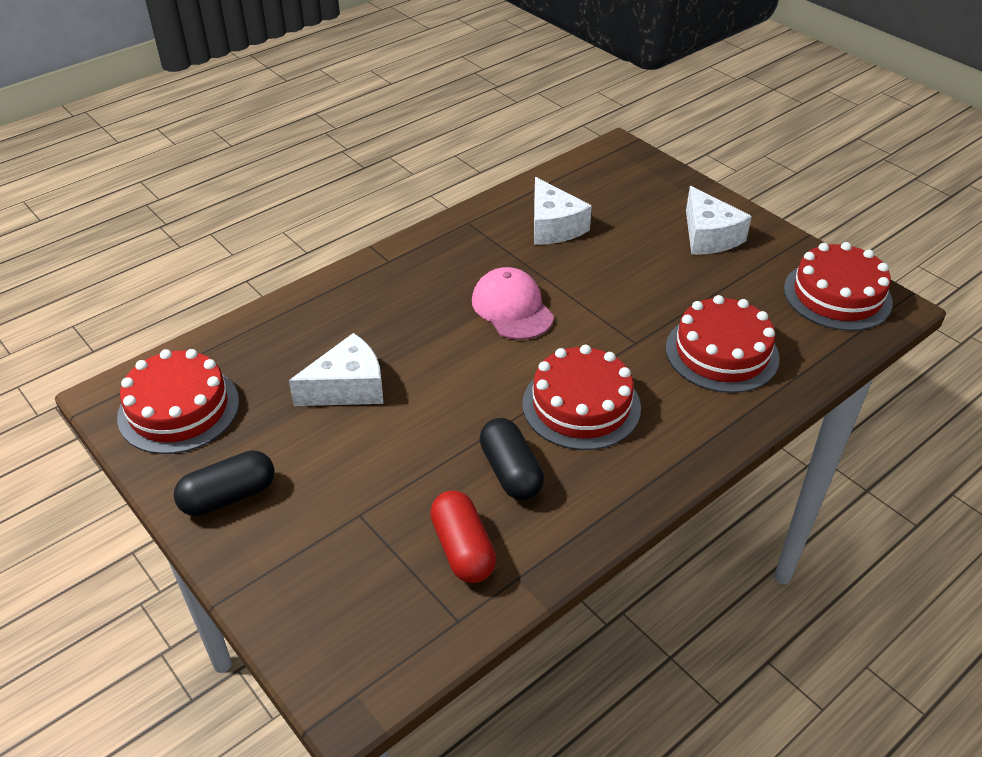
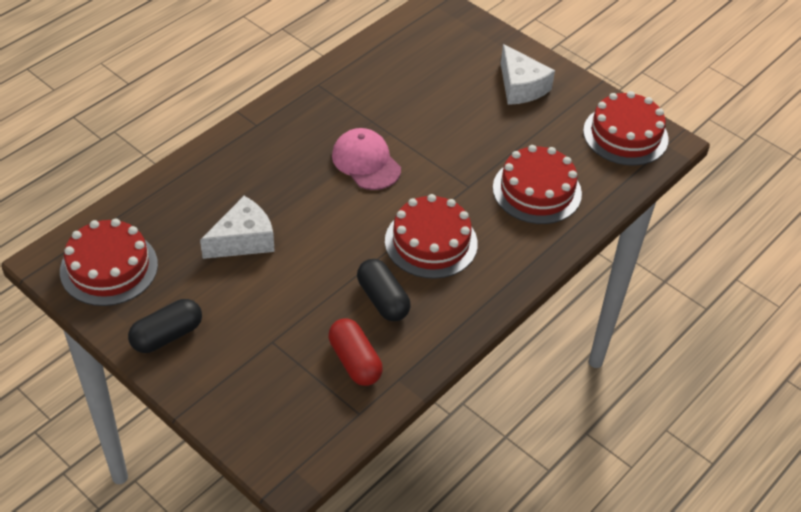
camera: 10 degrees left, 5 degrees up
white cheese [534,177,592,245] -> none

